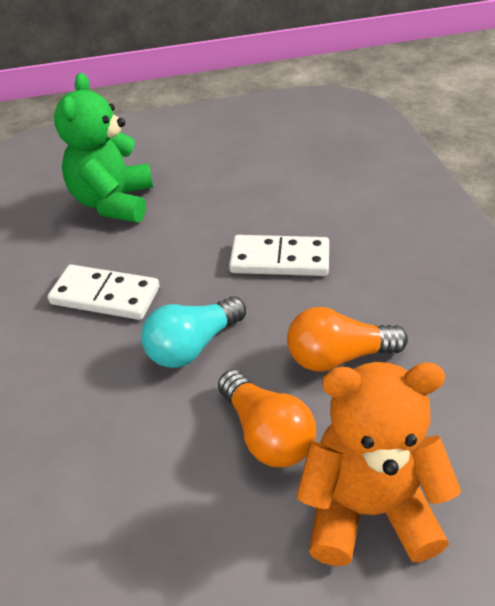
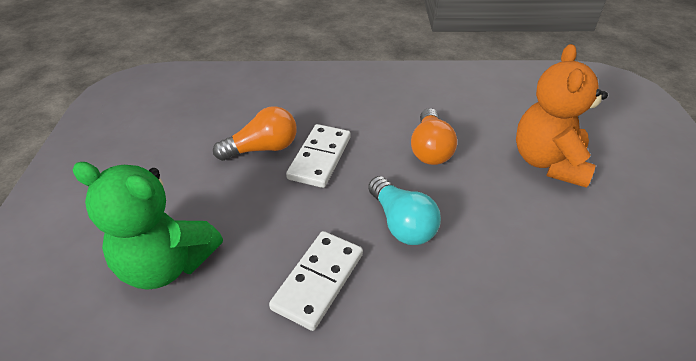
camera: 80 degrees left, 0 degrees up
orange light bulb [218,370,316,467] -> orange light bulb moved to [213,106,297,161]

